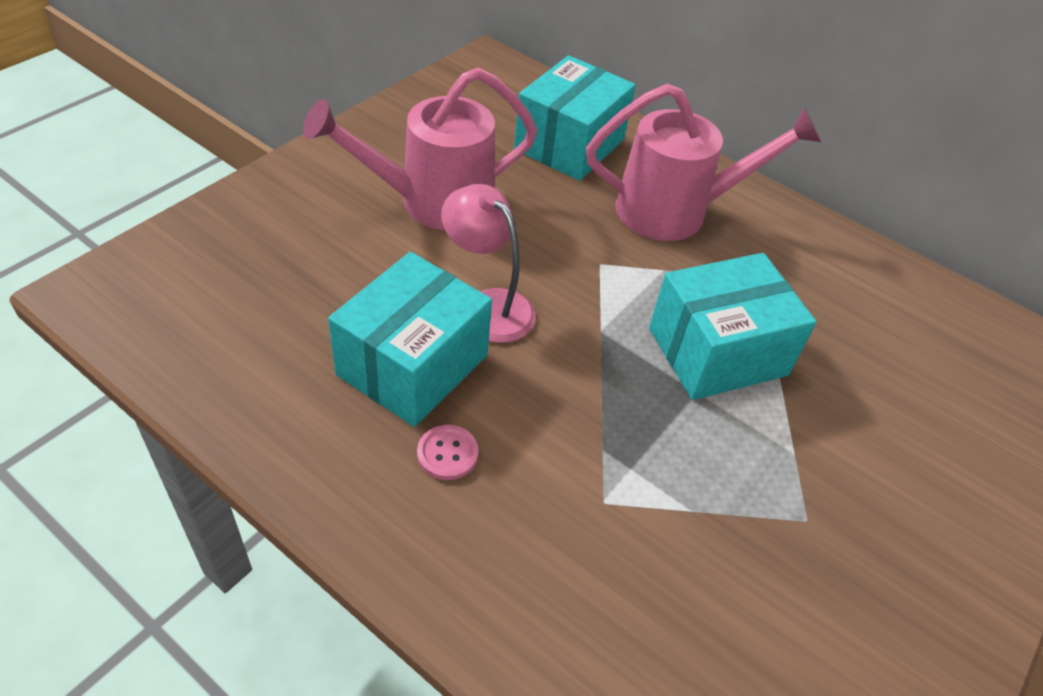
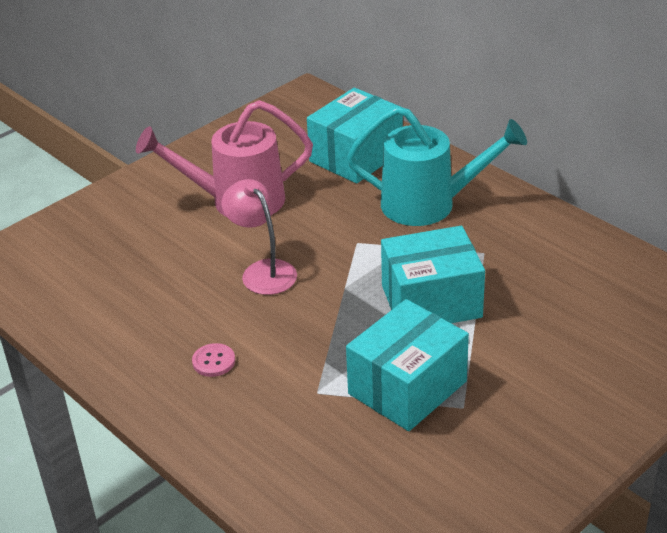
camera: 15 degrees right, 10 degrees down
turquoise box [328,252,492,427] -> turquoise box moved to [346,299,469,431]
pink watering can [586,84,821,241] -> turquoise watering can [347,106,527,226]

